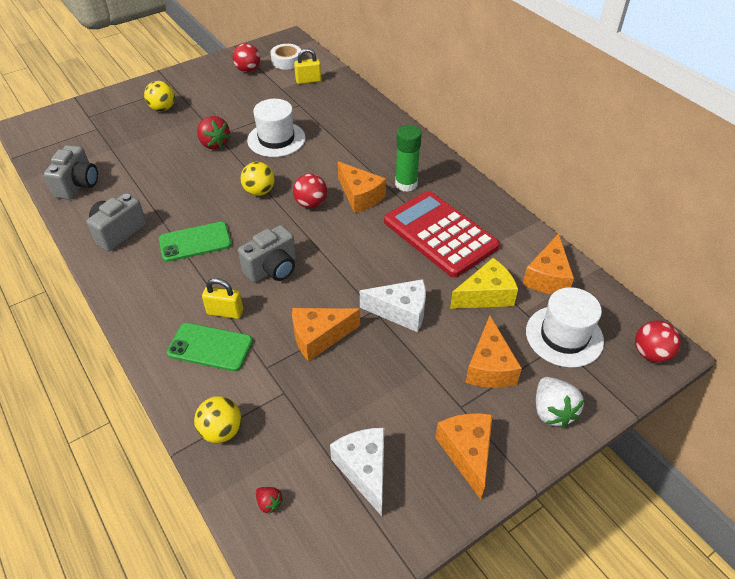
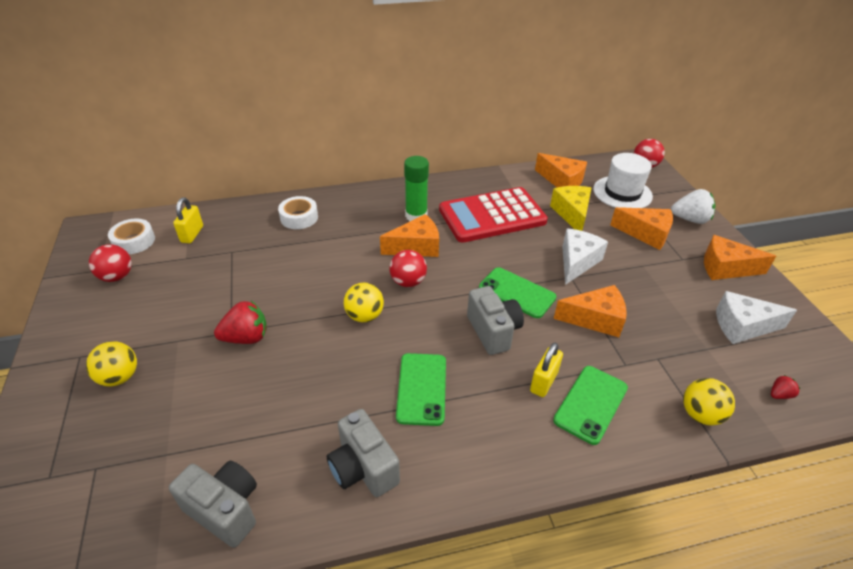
camera: 70 degrees left, 5 degrees down
white hat [247,99,306,157] -> none
orange cheese [292,308,360,362] -> orange cheese turned 90 degrees counterclockwise [554,285,627,337]
none -> white tape [278,196,318,229]
none -> green phone [479,267,557,318]

